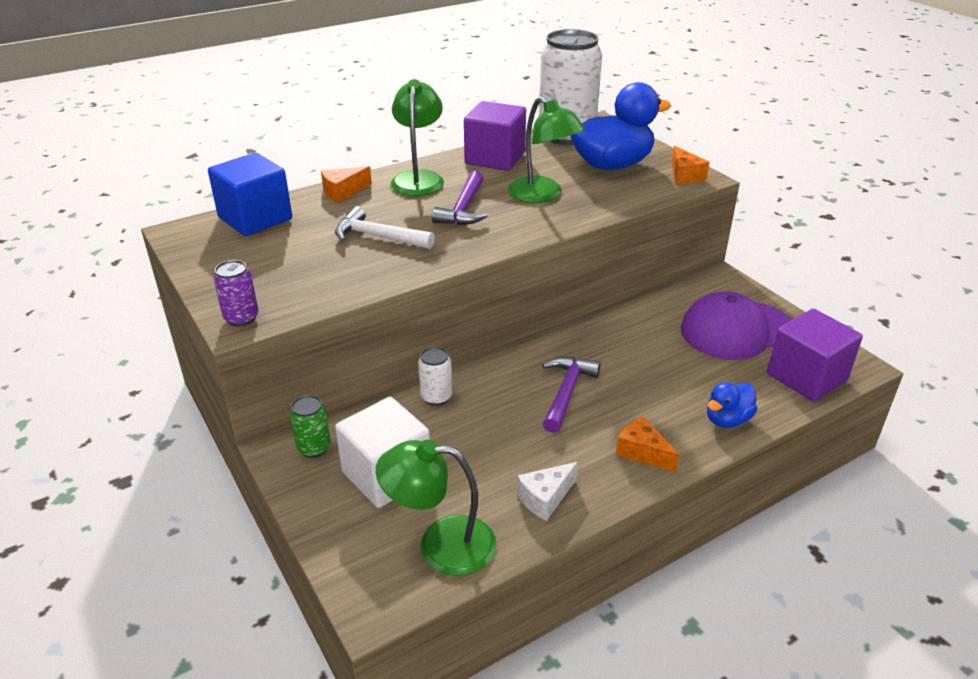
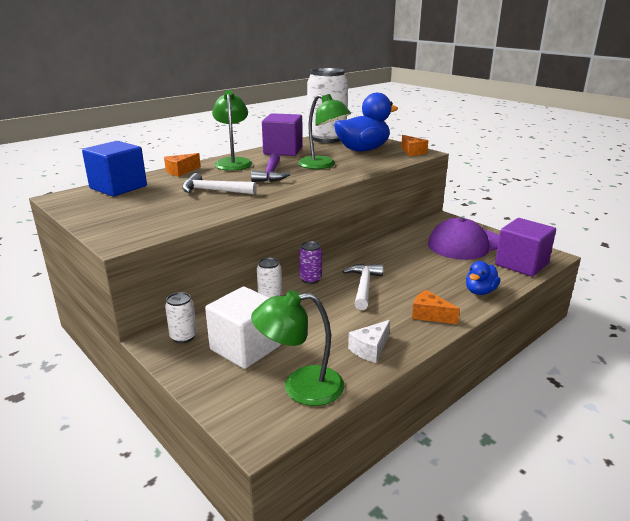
camera: 10 degrees left, 10 degrees down
purple can [214,260,259,326] -> purple can moved to [299,241,322,284]
green can [290,395,331,458] -> white can [165,292,197,343]
purple hammer [542,357,601,433] -> white hammer [342,264,383,310]

